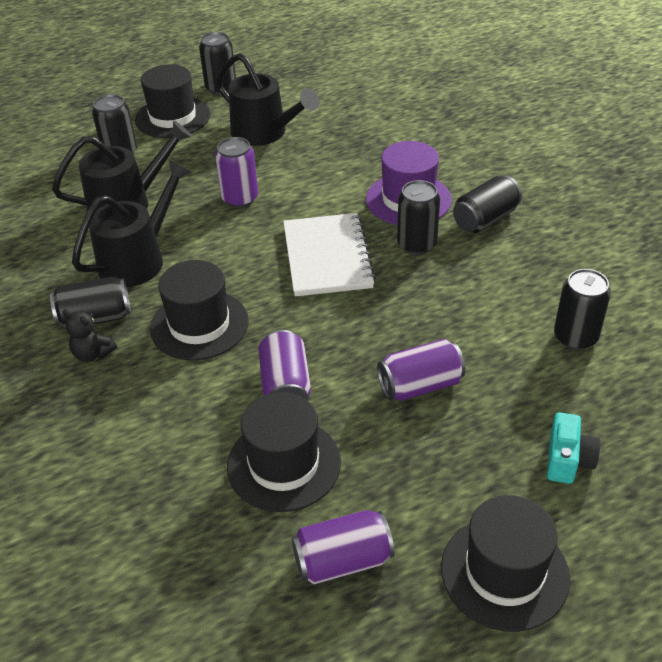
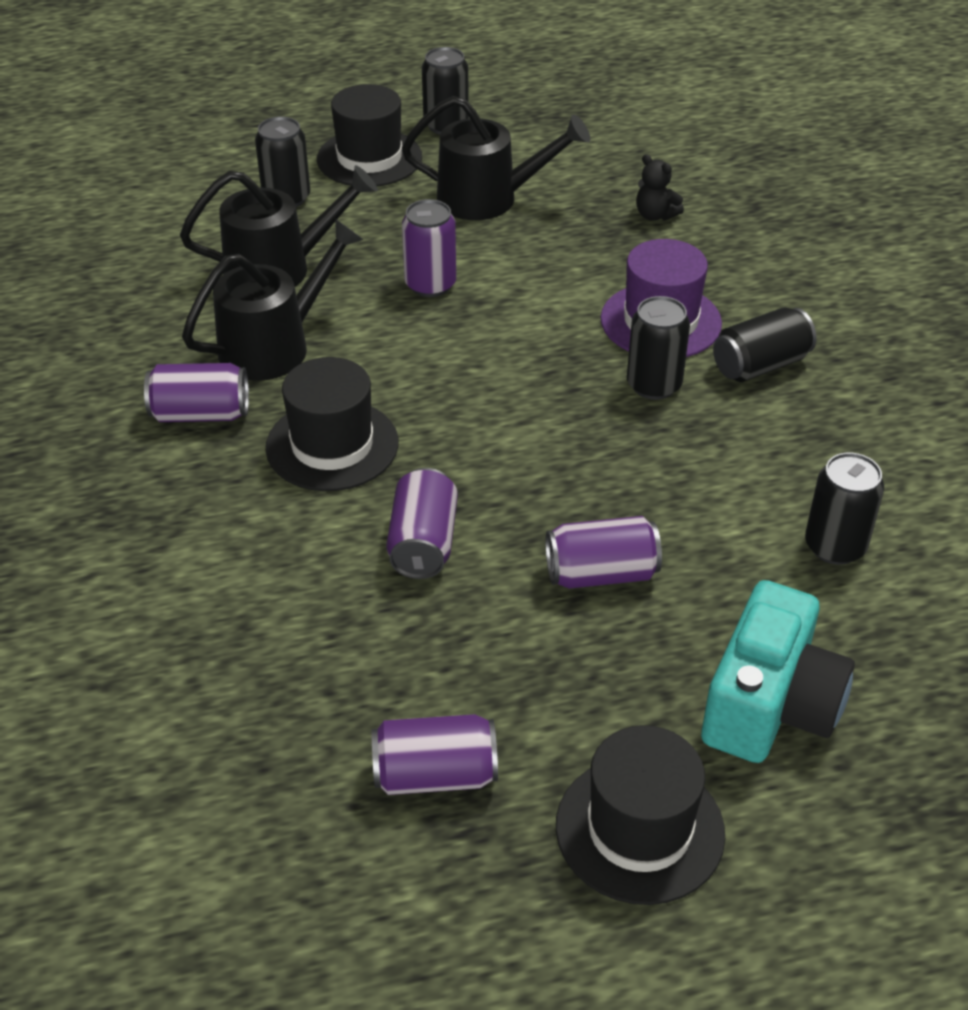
camera: 10 degrees right, 0 degrees up
black can [50,277,131,329] -> purple can [144,363,249,422]
black teddy bear [63,309,117,362] -> black teddy bear moved to [636,154,684,221]
black watering can [216,53,319,146] -> black watering can turned 45 degrees counterclockwise [402,96,590,220]
black hat [227,392,341,512] -> none
white notebook [283,213,376,297] -> none
turquoise camera [547,412,600,484] -> turquoise camera [701,580,855,763], size x1.87

